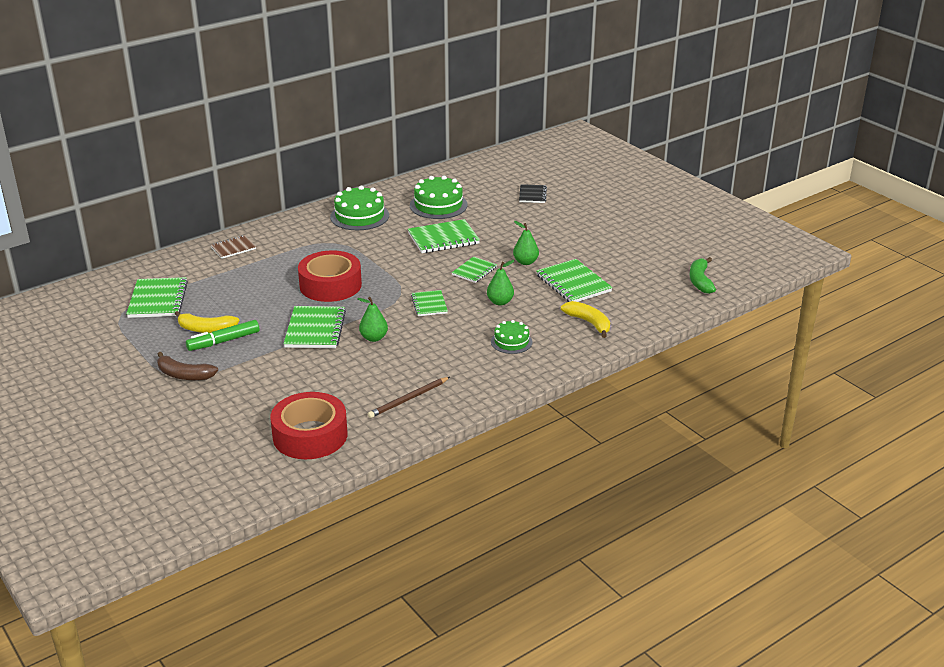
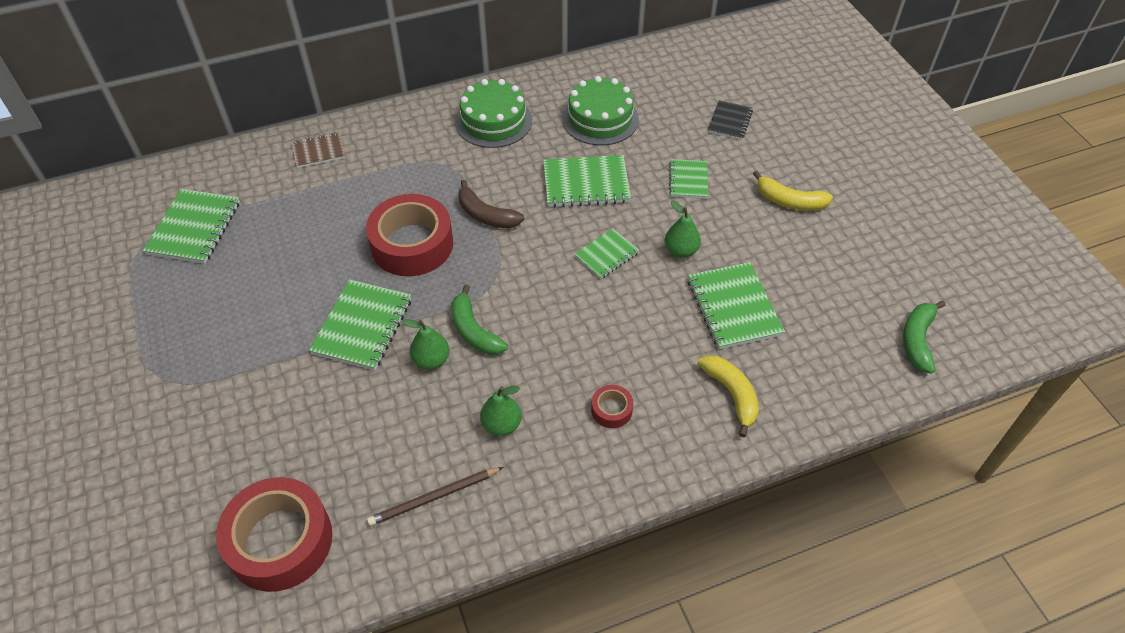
camera: 15 degrees right, 20 degrees up
brown banana [157,352,218,381] -> brown banana moved to [458,180,524,228]
yellow banana [175,311,239,333] -> yellow banana moved to [753,171,833,211]
green marker [186,320,259,351] -> none
green notebook [411,290,448,316] -> green notebook moved to [669,159,708,199]
green pear [487,260,515,305] -> green pear moved to [480,386,522,436]
green cake [491,320,532,354] -> red tape [591,385,633,428]
none -> green banana [451,285,508,355]

